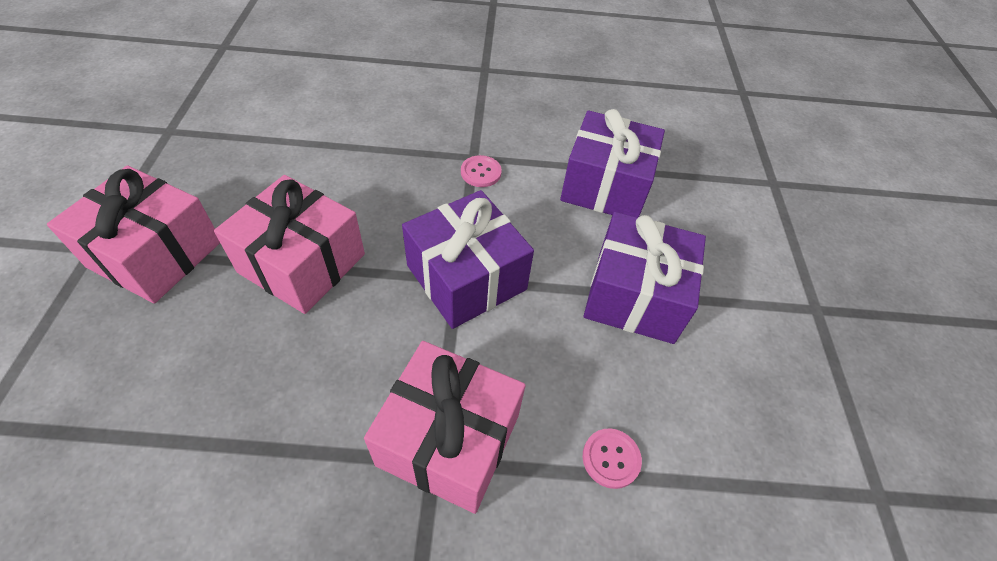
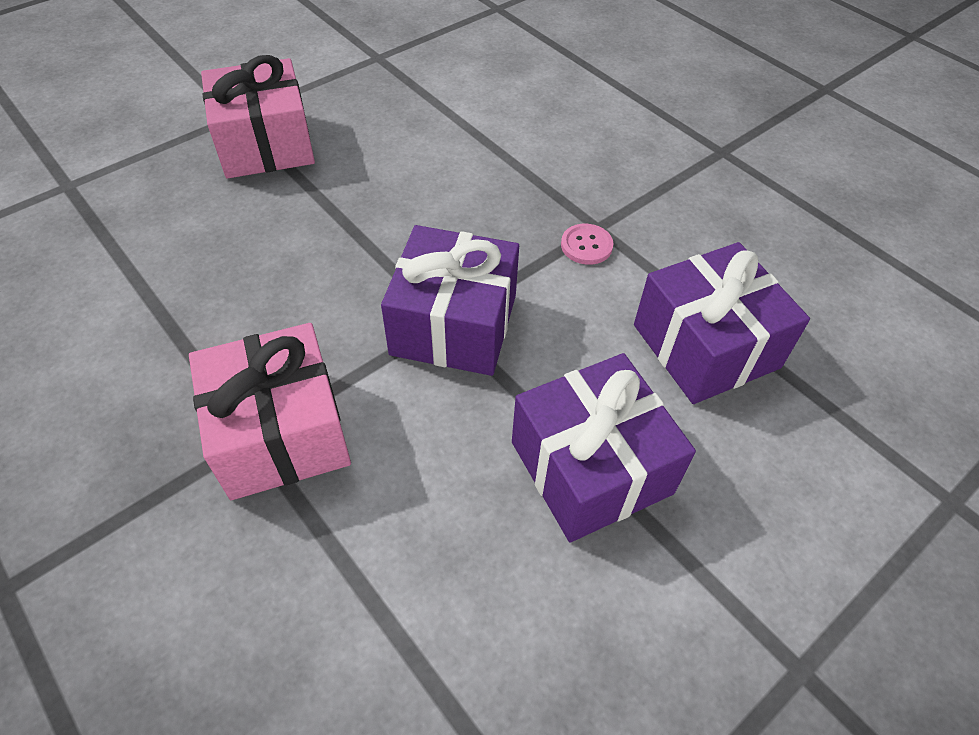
camera: 50 degrees right, 0 degrees up
pink gift [214,175,365,314] -> none
pink button [583,428,642,489] -> none

